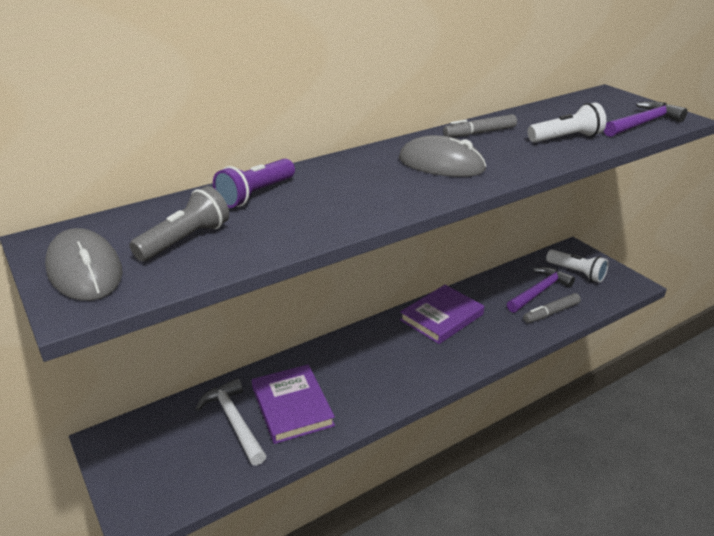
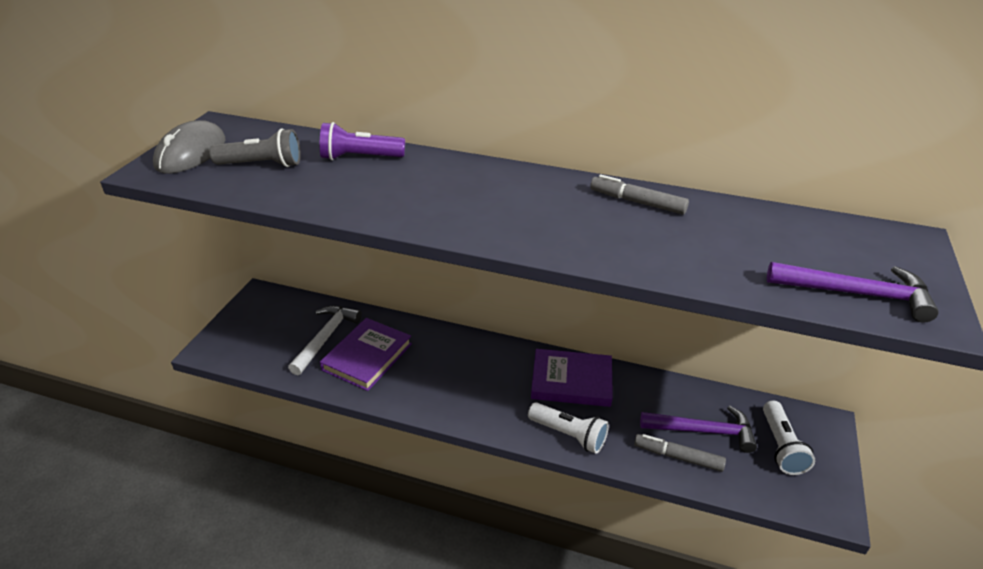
camera: 50 degrees right, 5 degrees up
grey mouse [399,135,486,177] -> none
white flashlight [528,103,606,142] -> white flashlight moved to [528,402,609,454]

